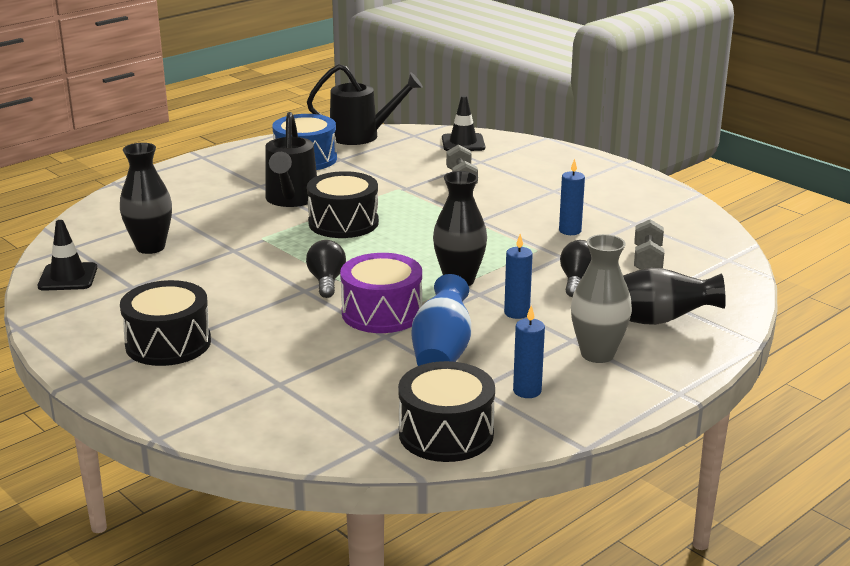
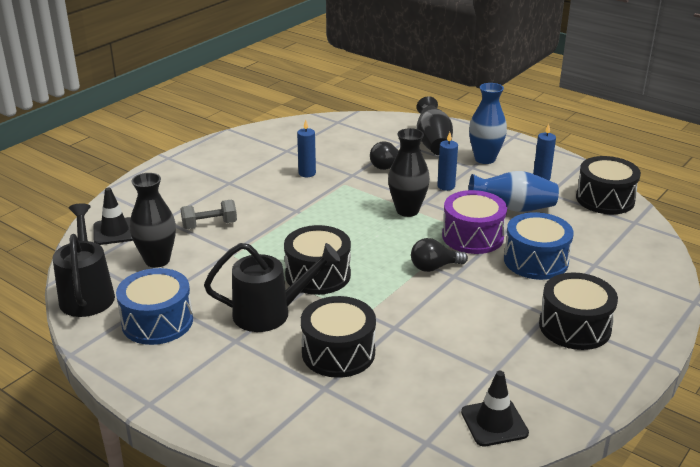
camera: 100 degrees left, 5 degrees up
black vase [120,143,172,254] -> black vase moved to [130,173,176,268]
grey vase [571,234,632,363] -> blue vase [469,83,507,164]
grey dumbbell [634,219,664,270] -> none
none -> black drum [301,296,376,378]
none -> blue drum [504,212,574,280]

